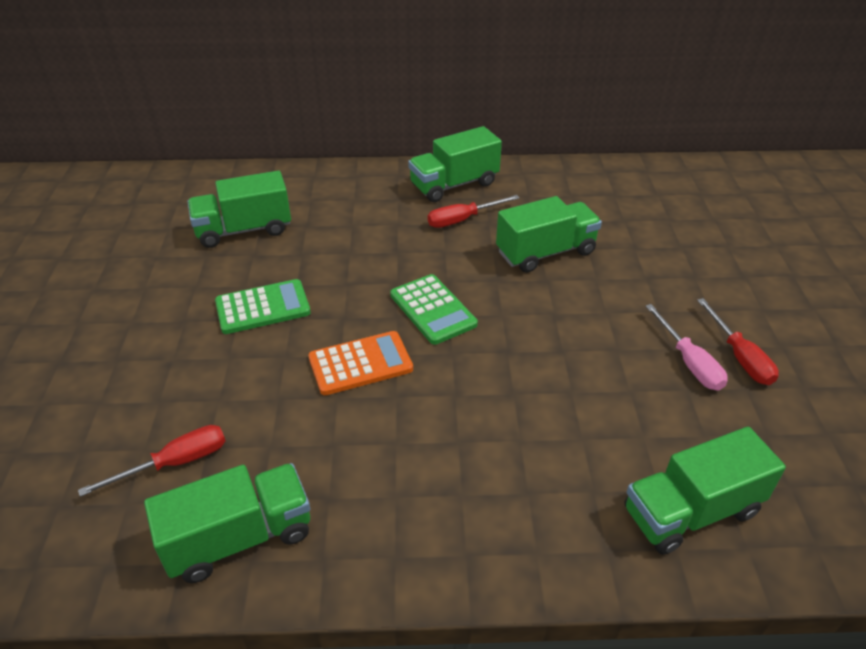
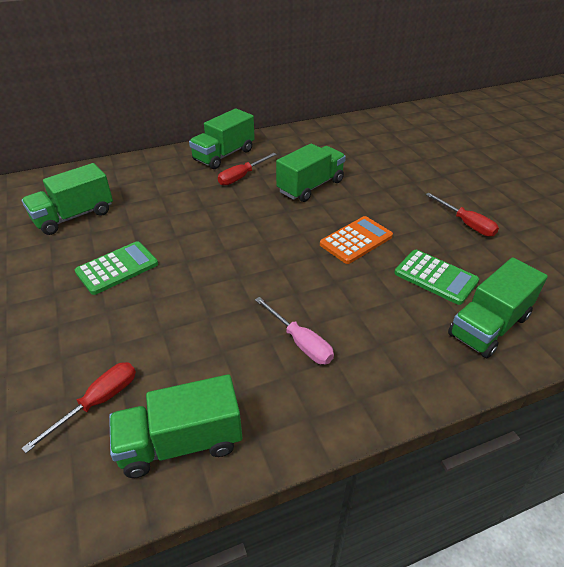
camera: 20 degrees left, 0 degrees up
green truck [144,463,310,583] -> green truck turned 150 degrees counterclockwise [109,374,242,478]
orange calculator [308,331,413,395] -> orange calculator moved to [320,216,393,264]
green calculator [390,274,478,345] -> green calculator moved to [394,250,479,305]
pink screwdriver [645,304,728,391] -> pink screwdriver moved to [255,297,334,364]

